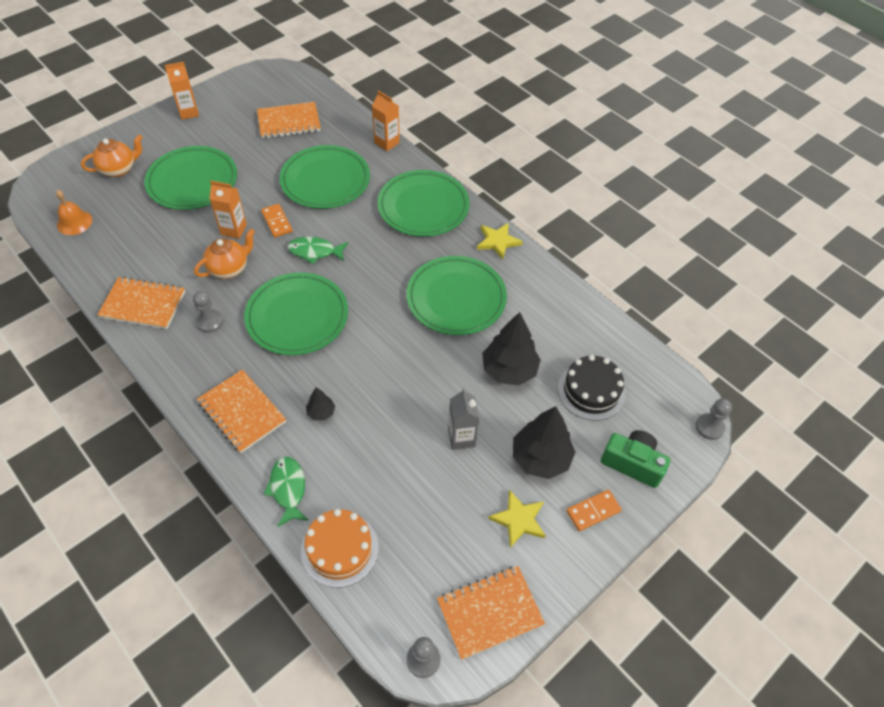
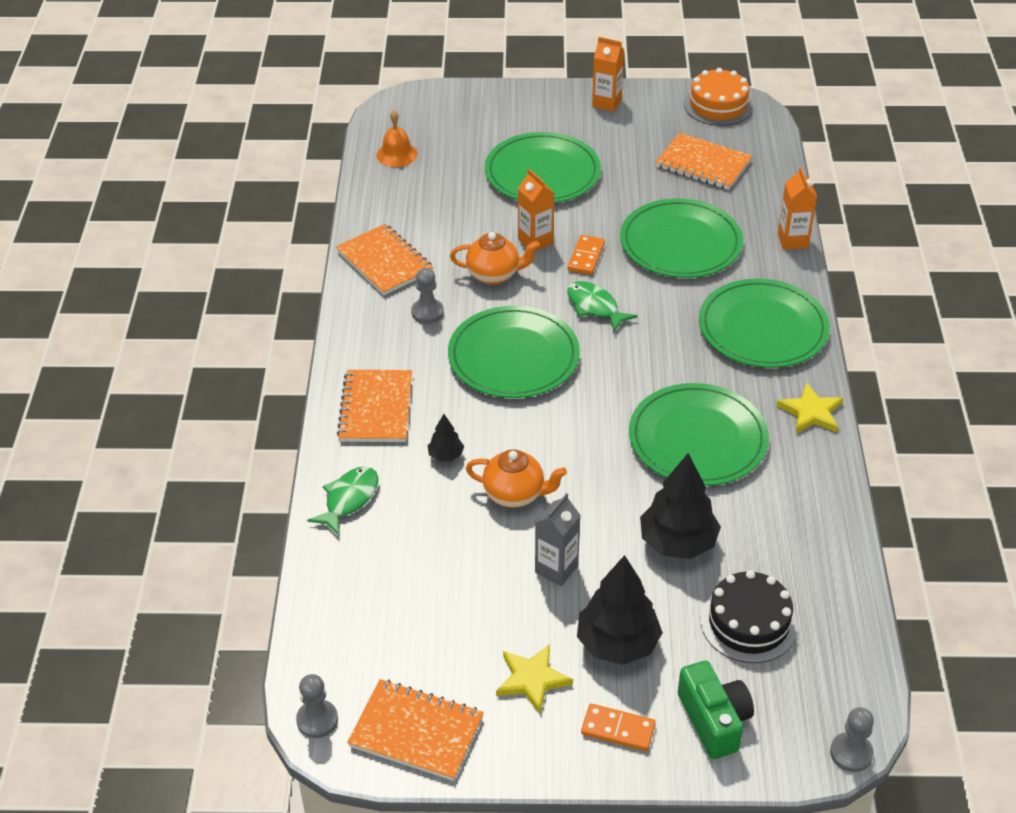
camera: 45 degrees right, 10 degrees down
orange teapot [81,135,143,177] -> orange teapot moved to [466,449,567,508]
orange cake [301,509,379,588] -> orange cake moved to [684,68,753,126]

